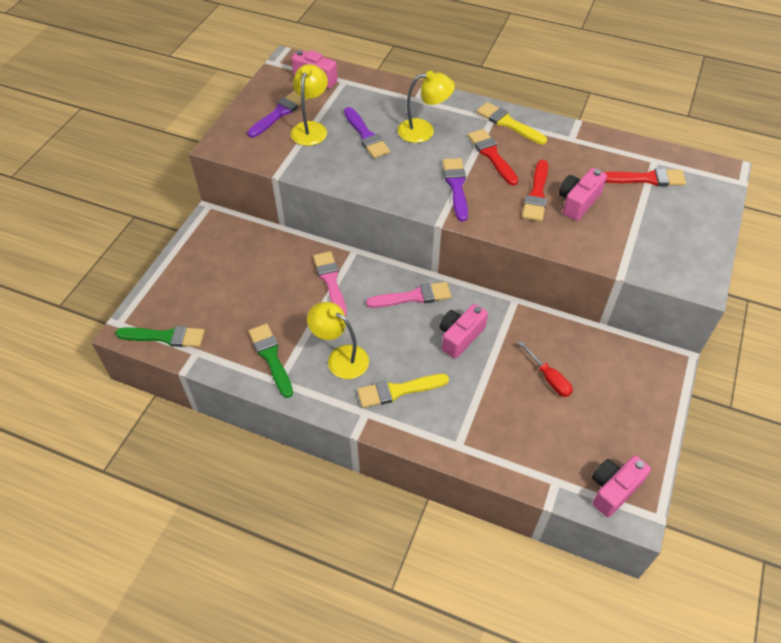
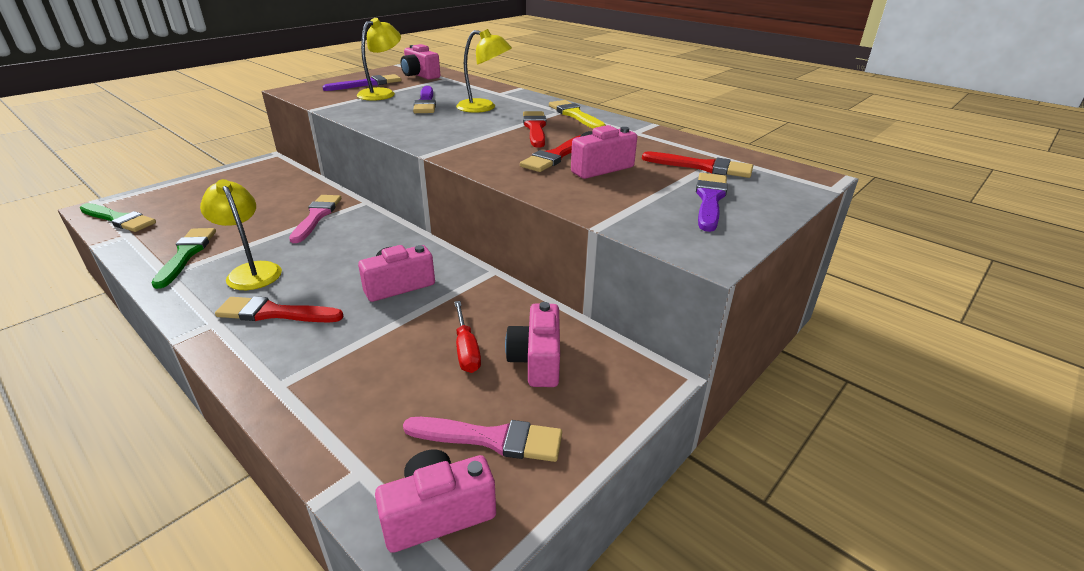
camera: 20 degrees right, 20 degrees down
yellow brush [357,374,449,408] -> red brush [215,296,344,322]
pink brush [366,282,451,308] -> pink brush moved to [403,417,562,462]
purple brush [443,158,468,222] -> purple brush moved to [696,173,727,232]
none -> pink camera [505,302,560,387]

